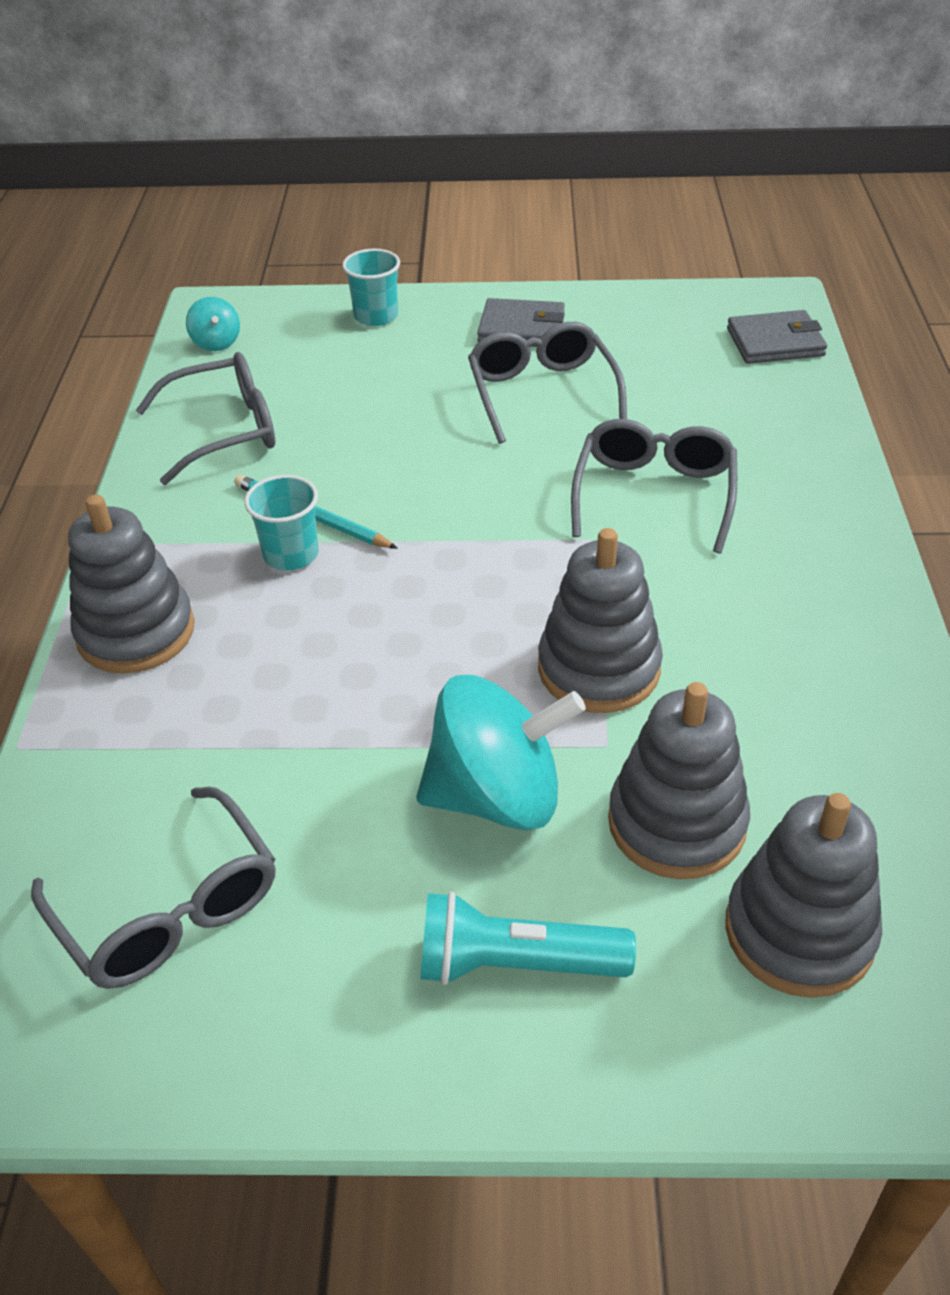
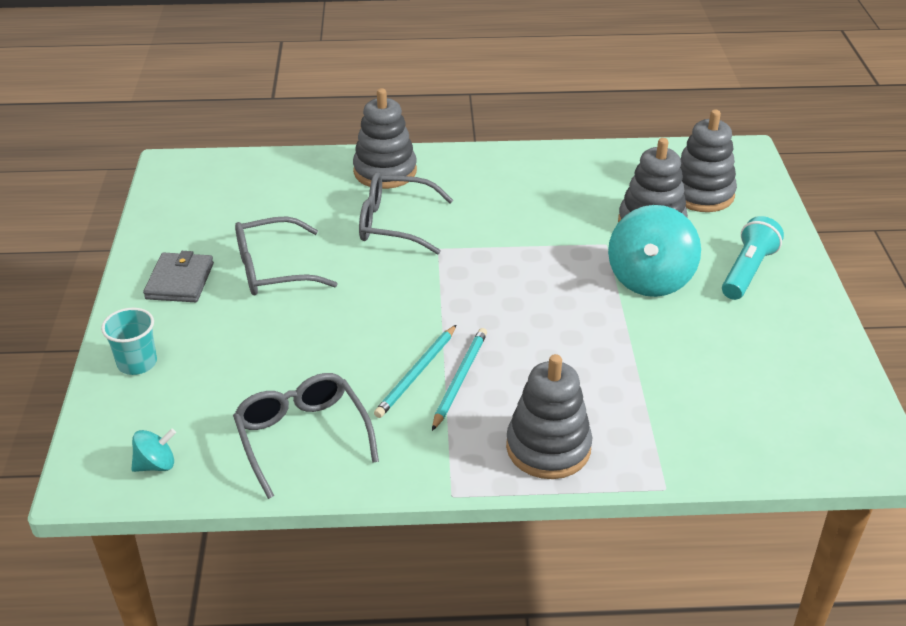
camera: 95 degrees left, 5 degrees down
grey glasses [31,787,275,989] -> none
turquoise cup [244,475,319,571] -> turquoise pencil [432,328,487,431]
turquoise spinning top [416,675,586,830] -> turquoise spinning top turned 150 degrees counterclockwise [608,205,701,297]
turquoise flashlight [420,892,636,985] -> turquoise flashlight turned 150 degrees counterclockwise [722,216,784,300]
grey stacking toy [538,528,663,713] -> grey stacking toy moved to [353,88,417,189]
grey wallet [727,310,827,364] -> none

